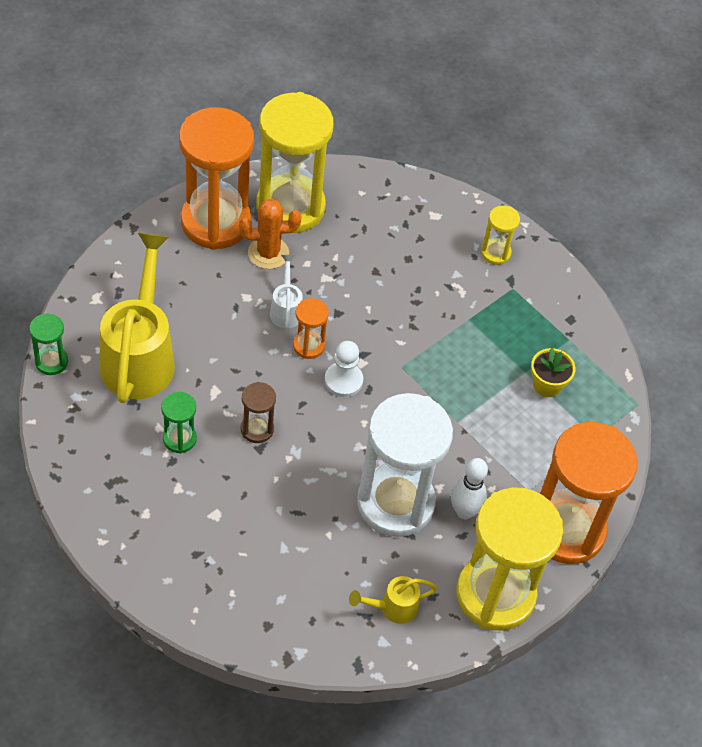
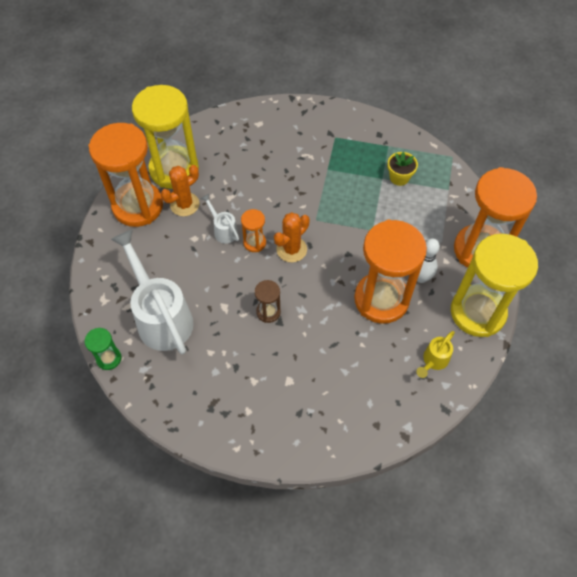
camera: 30 degrees left, 5 degrees up
yellow watering can [100,233,175,403] -> white watering can [111,230,194,354]
green hourglass [161,392,197,454] -> none
white pawn [325,341,363,397] -> orange cactus [274,212,310,262]
white hourglass [357,393,453,537] -> orange hourglass [354,220,427,324]
yellow hourglass [481,205,520,265] -> none

